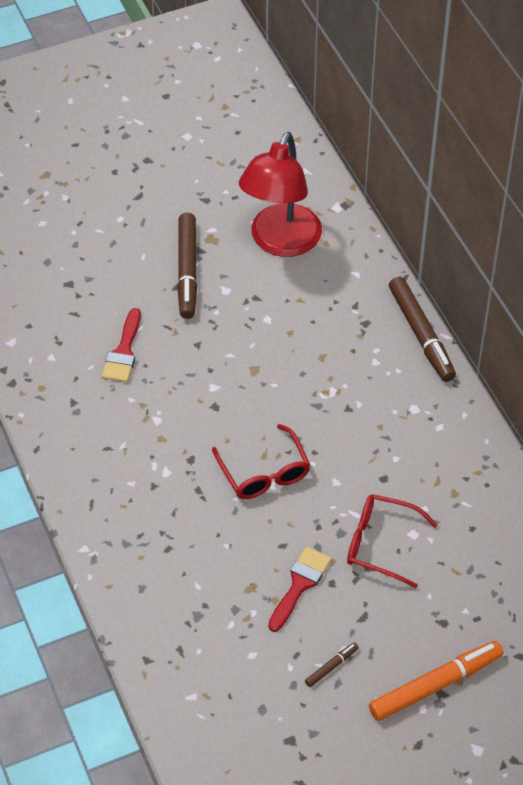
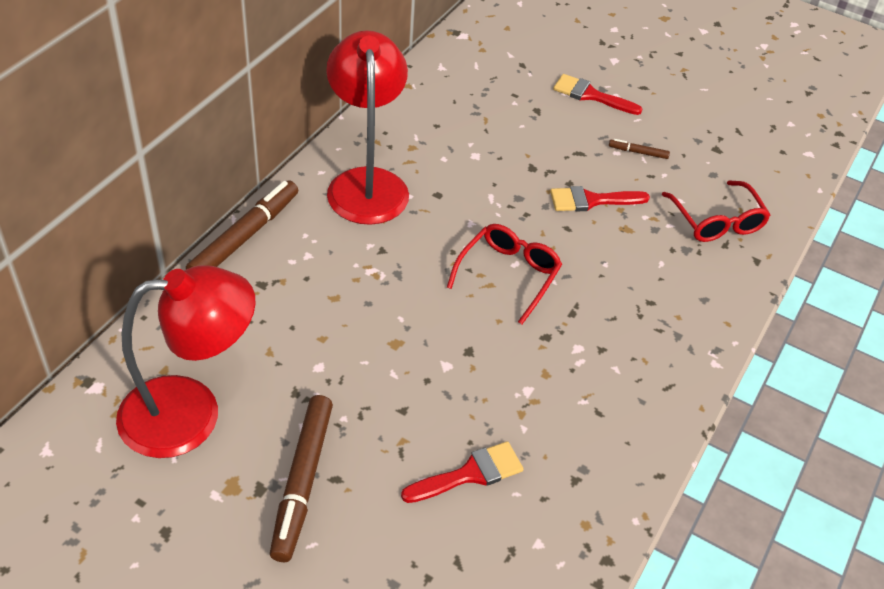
camera: 130 degrees left, 5 degrees down
brown marker [177,213,197,319] -> brown marker turned 135 degrees clockwise [270,395,333,562]
red glasses [347,494,438,588] -> red glasses moved to [662,181,771,242]
orange marker [369,641,504,721] -> red brush [553,74,643,115]
none -> red lamp [326,30,409,225]

